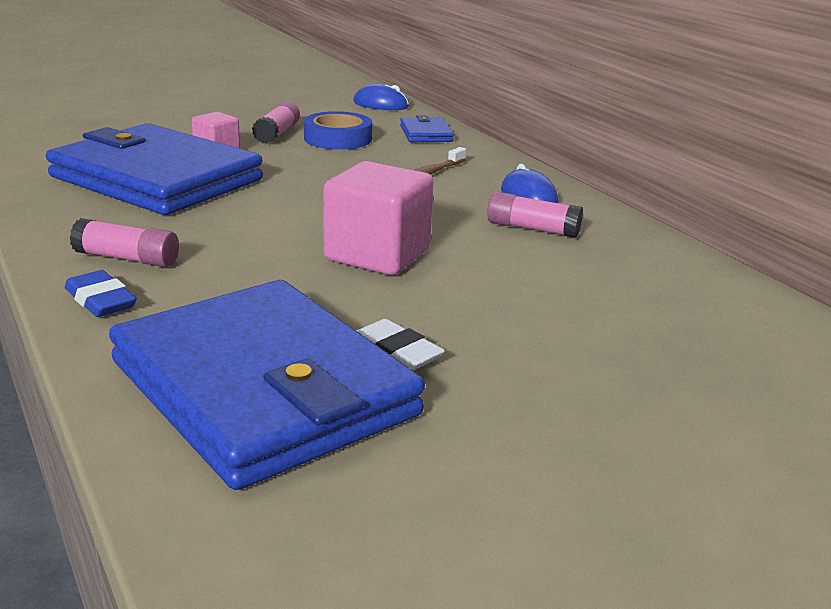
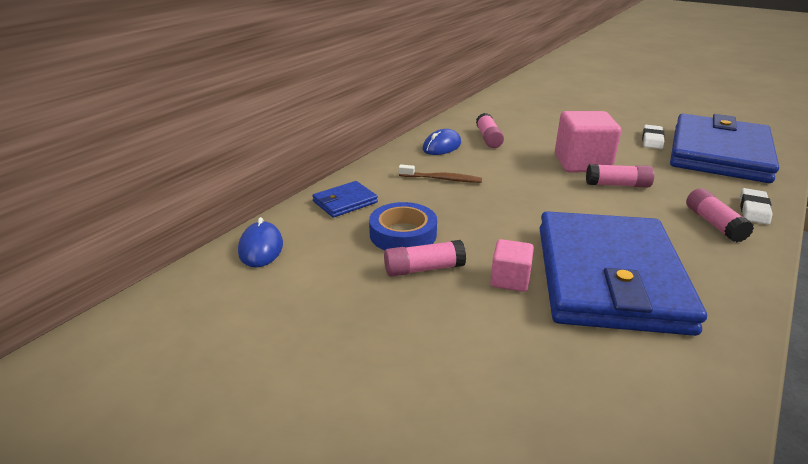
camera: 115 degrees left, 5 degrees up
blue eraser [65,270,137,317] -> white eraser [740,188,772,225]
none -> pink glue stick [586,164,654,188]

